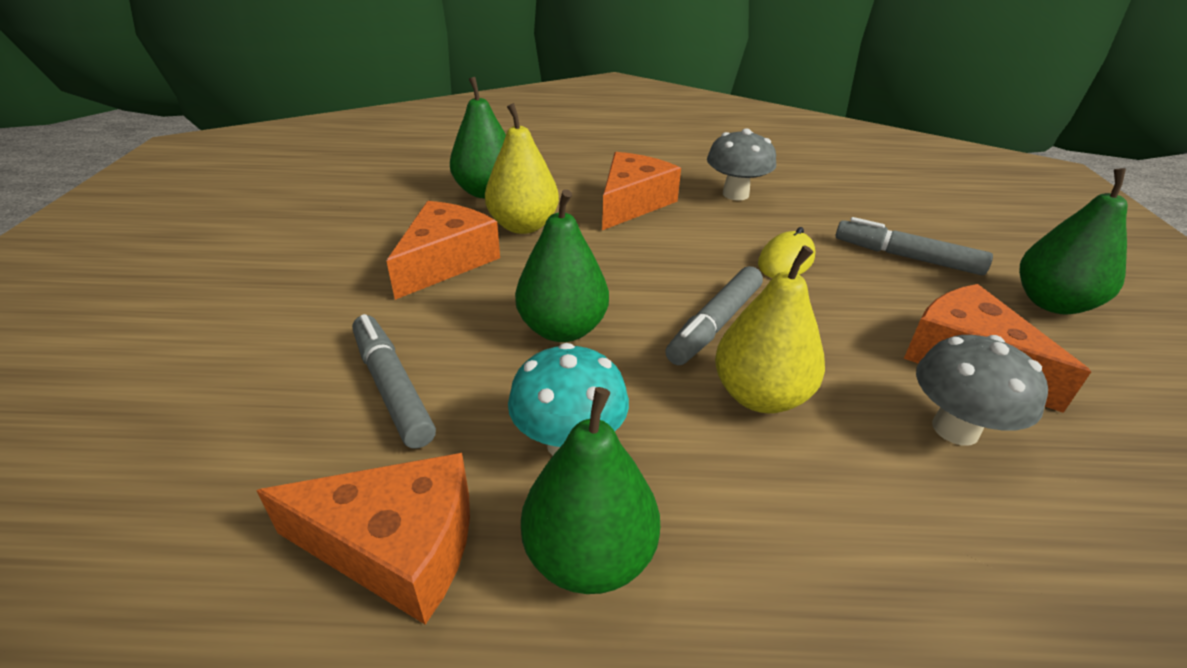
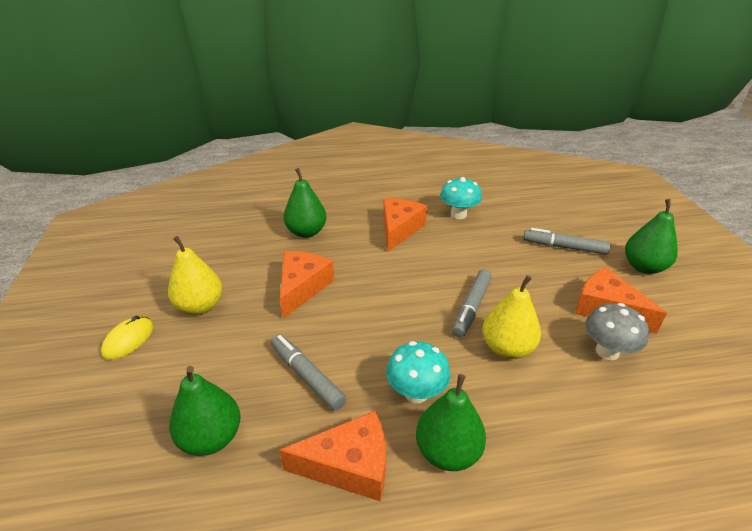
camera: 10 degrees left, 0 degrees up
yellow pear [485,103,559,234] -> yellow pear moved to [168,236,222,315]
green pear [515,189,609,342] -> green pear moved to [169,366,241,456]
grey mushroom [707,128,776,201] -> turquoise mushroom [440,177,482,219]
yellow mouse [758,227,815,278] -> yellow mouse moved to [101,316,153,360]

